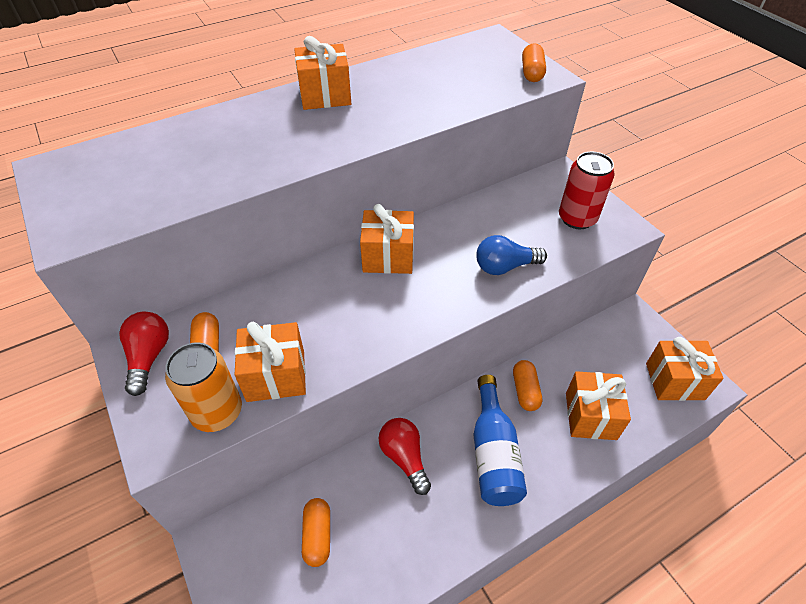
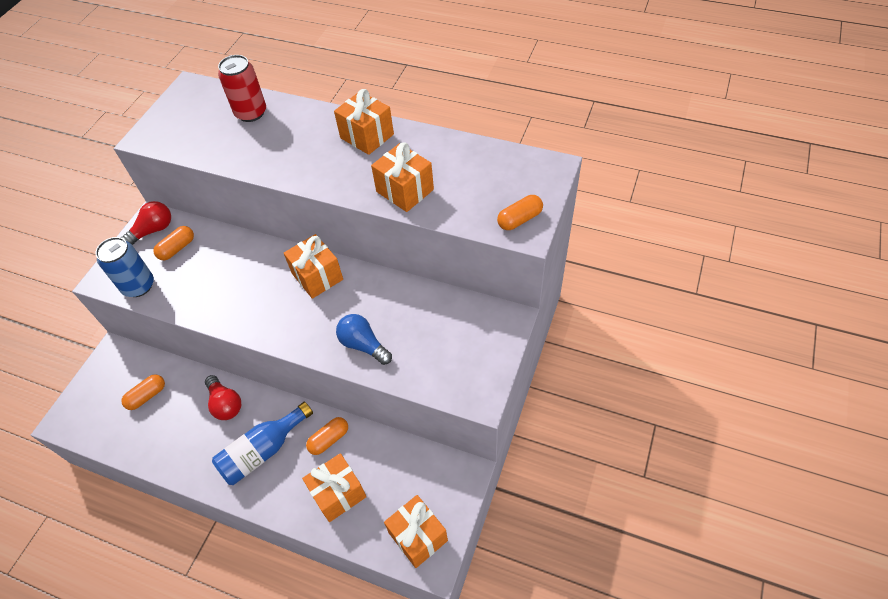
camera: 55 degrees right, 5 degrees up
orange can [165,342,242,432] -> blue can [95,237,154,297]
orange gift [235,321,306,402] -> orange gift moved to [371,143,434,212]
red light bulb [378,418,431,495] -> red light bulb turned 120 degrees clockwise [205,375,241,420]
red can [559,152,615,229] -> red can moved to [218,55,266,122]

